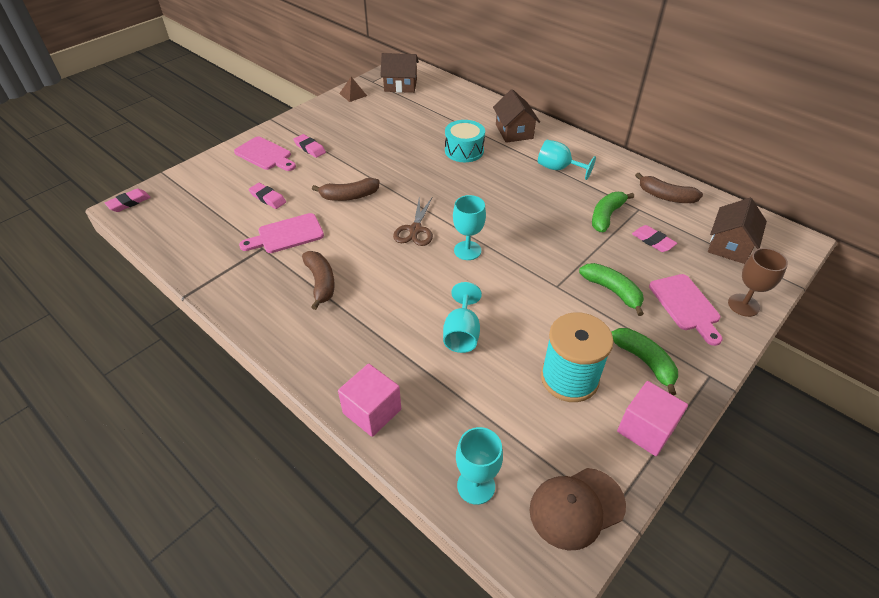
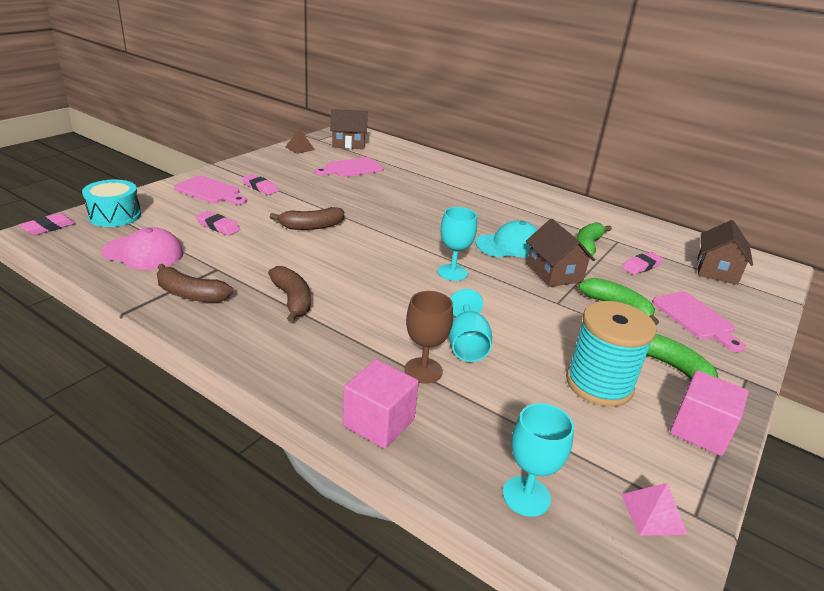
camera: 10 degrees left, 15 degrees down
pink cutting board [239,213,324,253] -> pink cutting board moved to [315,157,384,177]
brown scissors [393,198,433,246] -> none
turquoise drum [445,120,485,162] -> turquoise drum moved to [82,180,141,227]
brown house [493,89,540,143] -> brown house moved to [526,219,595,287]
brown cap [530,468,626,550] -> pink pyramid [621,483,687,536]
turquoise goblet [538,140,596,180] -> none
pink eraser [632,225,677,252] -> pink eraser turned 75 degrees counterclockwise [622,252,664,275]
brown banana [635,173,703,203] -> brown banana moved to [157,264,233,302]
brown goblet [728,248,788,317] -> brown goblet moved to [404,291,453,384]
none -> pink cap [101,227,183,270]
none -> turquoise cap [476,220,538,258]

